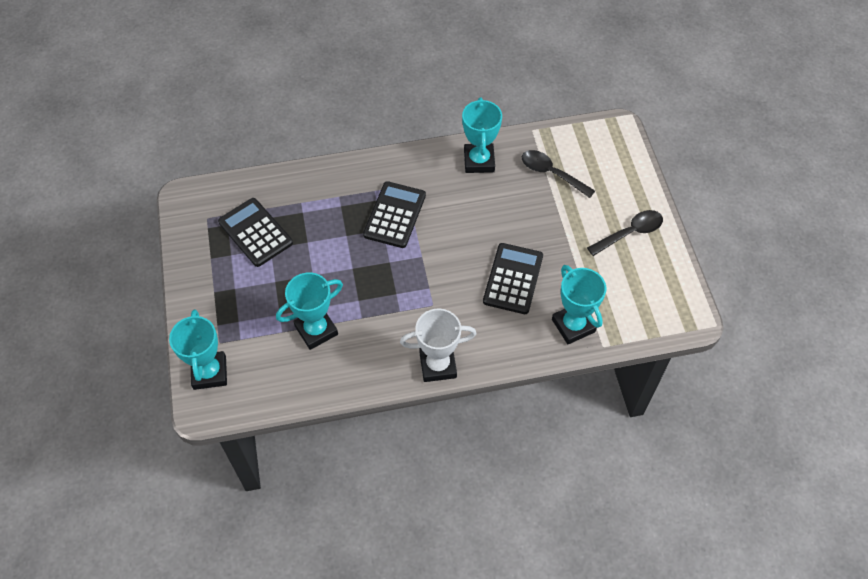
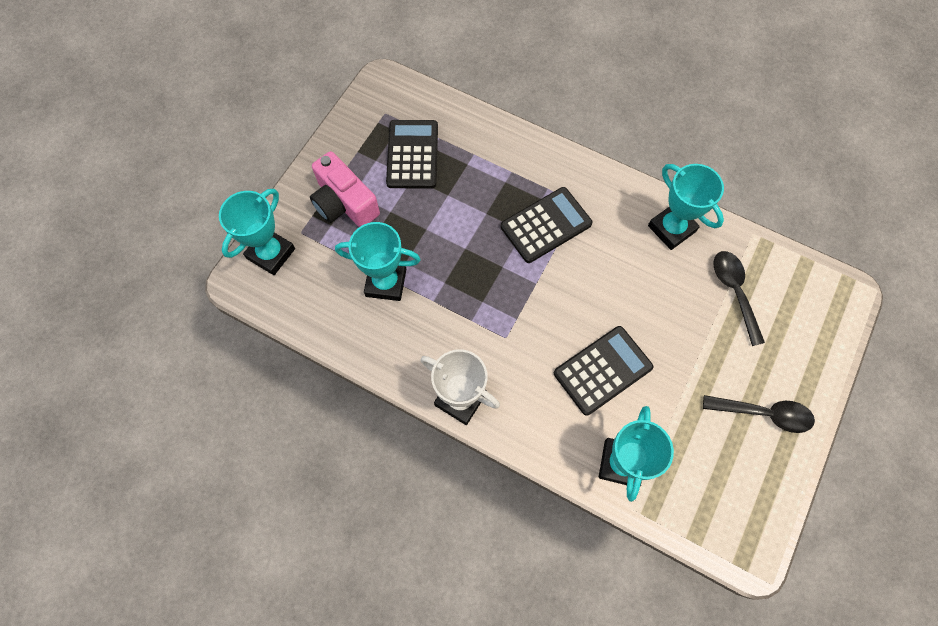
camera: 40 degrees right, 10 degrees up
turquoise trophy [462,97,502,173] -> turquoise trophy turned 75 degrees counterclockwise [648,164,724,250]
none -> pink camera [310,151,380,227]

